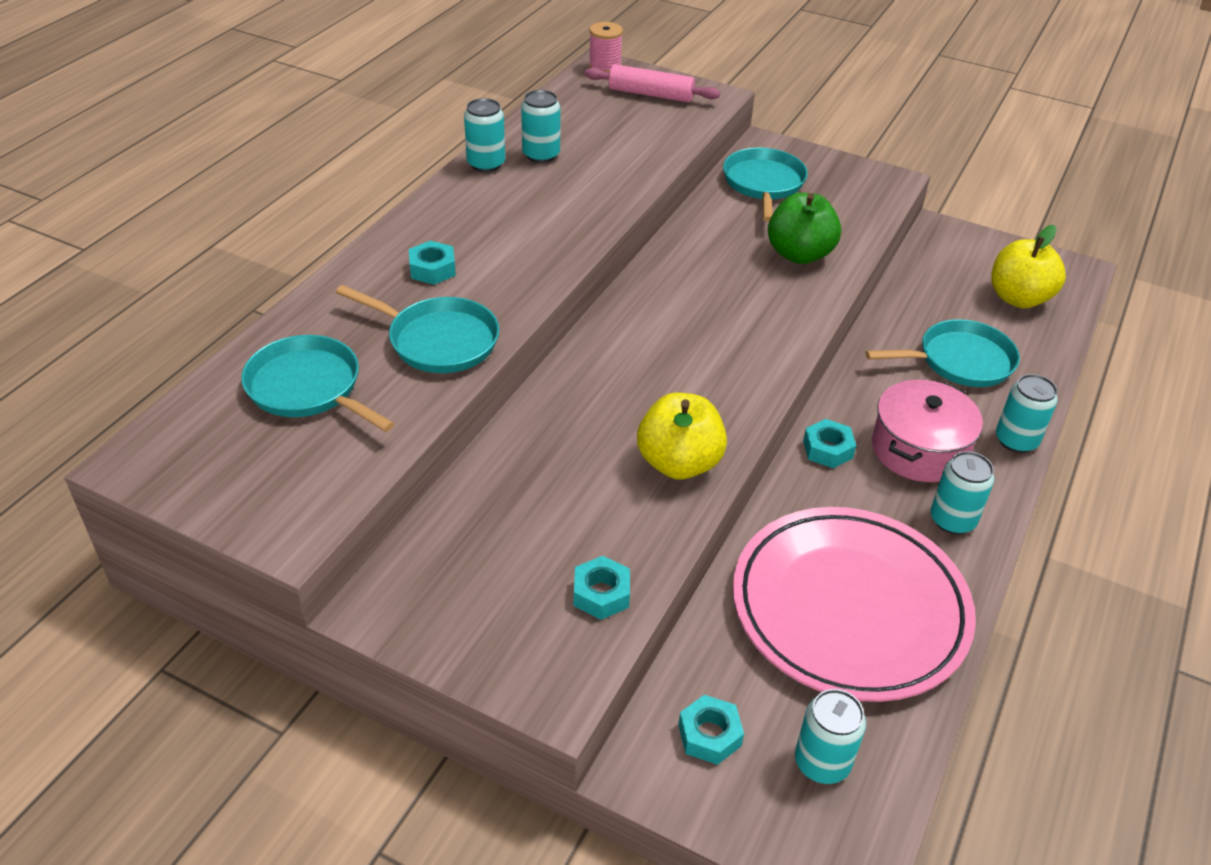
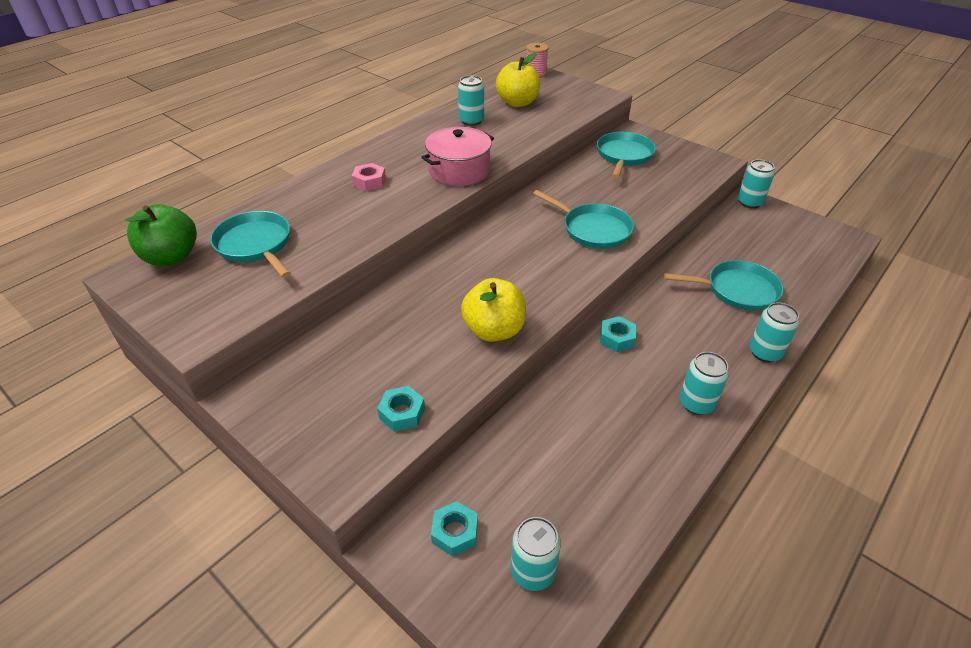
camera: 15 degrees right, 0 degrees up
turquoise pan [336,285,499,373] -> turquoise pan moved to [533,190,634,249]
turquoise nut [409,241,456,285] -> pink nut [352,163,386,191]
turquoise can [464,98,505,172] -> turquoise can moved to [738,159,775,208]
pink rolling pin [585,64,720,102] -> none
pink plate [733,507,976,702] -> none
green apple [768,193,841,264] -> green apple moved to [125,204,197,266]
pink pot [872,380,983,482] -> pink pot moved to [421,127,494,186]
yellow apple [991,225,1066,308] -> yellow apple moved to [496,52,540,107]

